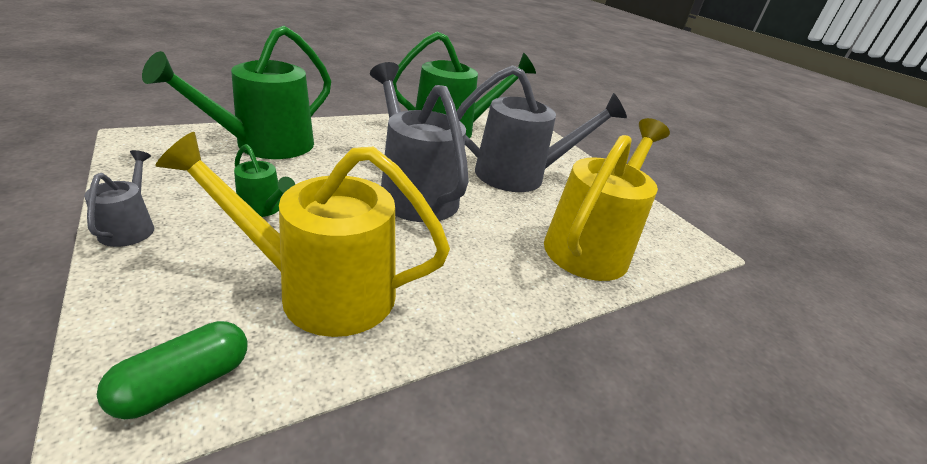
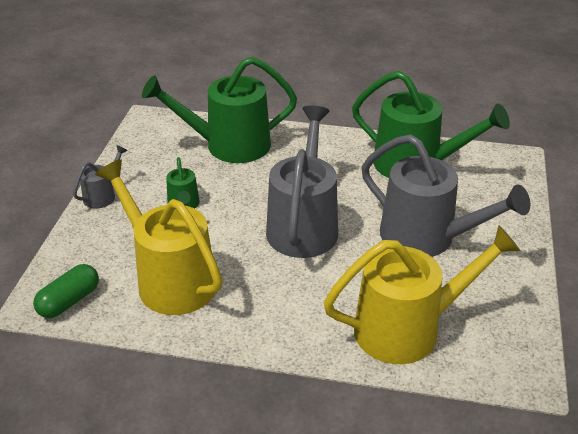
camera: 45 degrees right, 5 degrees up
green capsule [97,321,248,419] -> green capsule turned 45 degrees counterclockwise [33,264,99,318]

